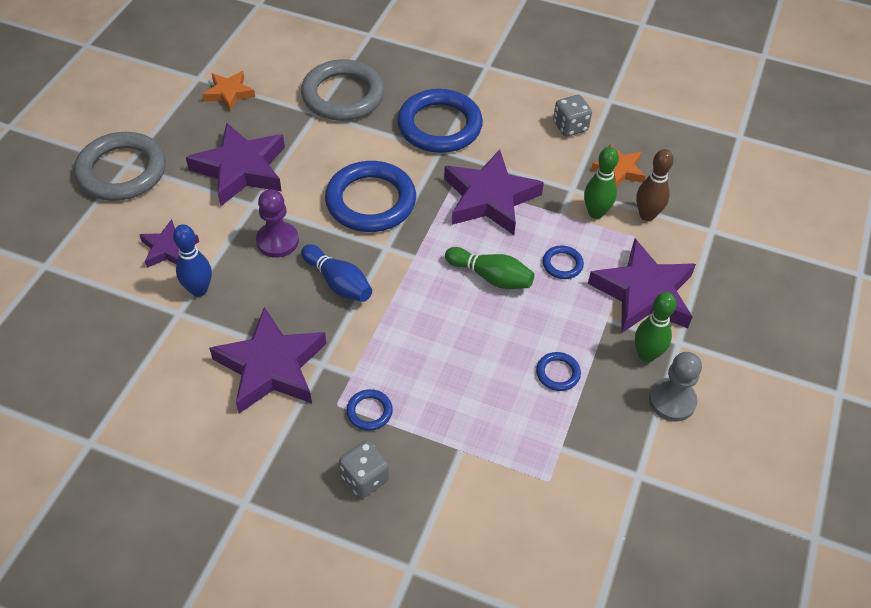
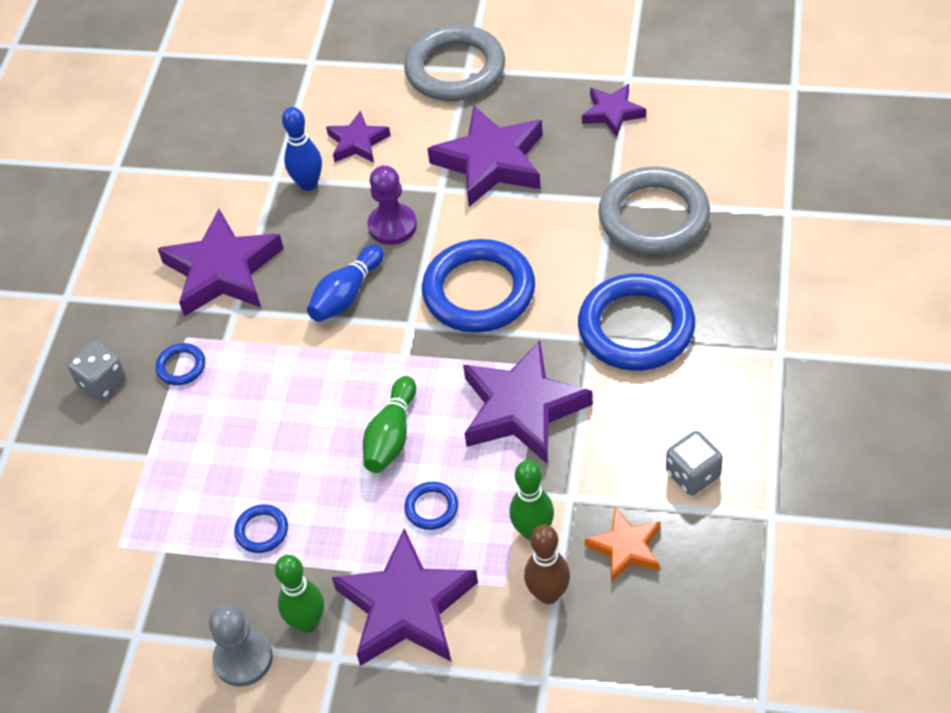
camera: 85 degrees right, 0 degrees up
orange star [202,71,255,112] -> purple star [582,84,646,137]

